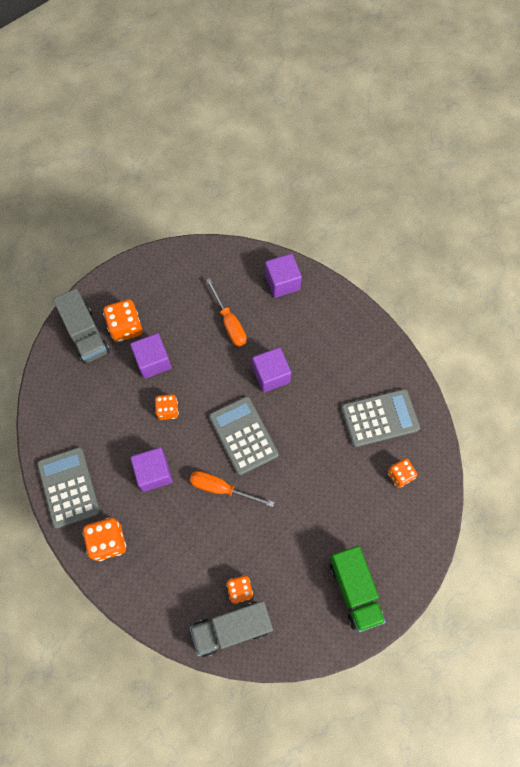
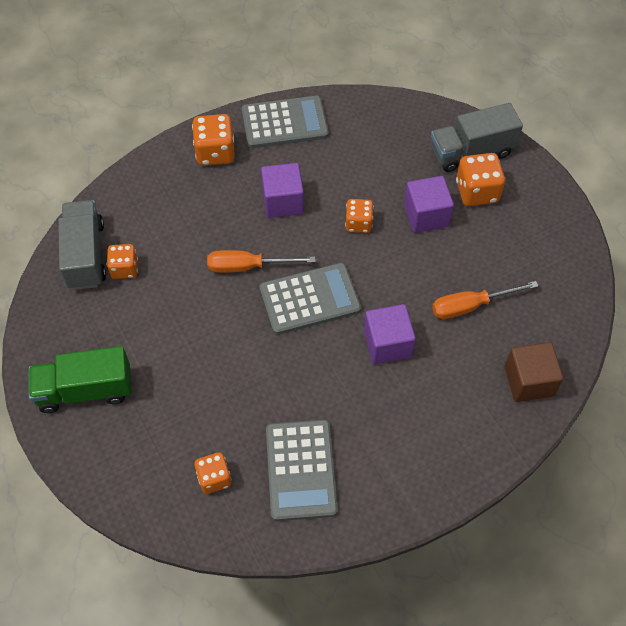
camera: 100 degrees right, 10 degrees down
orange screwdriver [190,471,274,507] -> orange screwdriver turned 120 degrees counterclockwise [207,250,315,273]
purple cube [265,253,302,298] -> brown cube [504,342,563,402]

